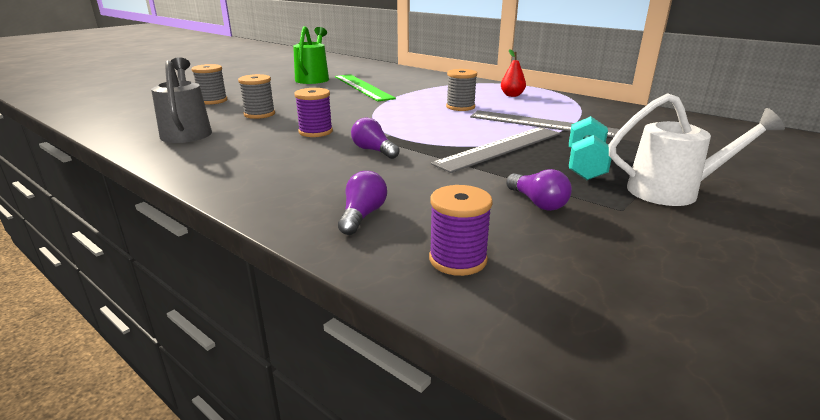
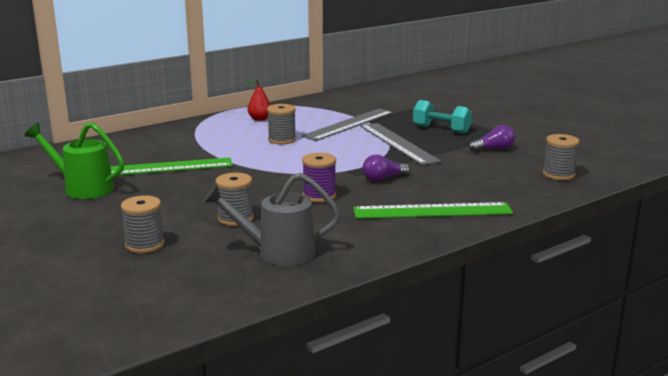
camera: 75 degrees left, 5 degrees down
purple light bulb [338,171,387,235] -> none
purple spool [429,185,493,276] -> grey spool [543,134,579,180]
white watering can [609,93,785,206] -> none
none -> green ruler [353,202,513,219]

